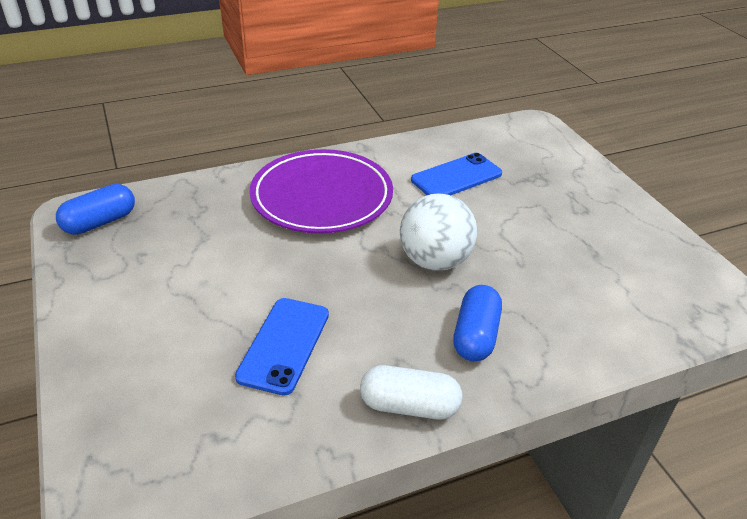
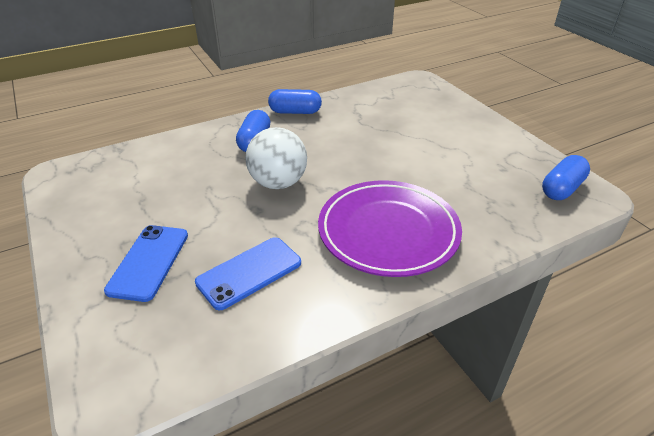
camera: 175 degrees right, 0 degrees up
blue phone [235,298,329,396] -> blue phone moved to [104,225,188,302]
white capsule [360,365,462,419] -> blue capsule [268,89,322,114]

